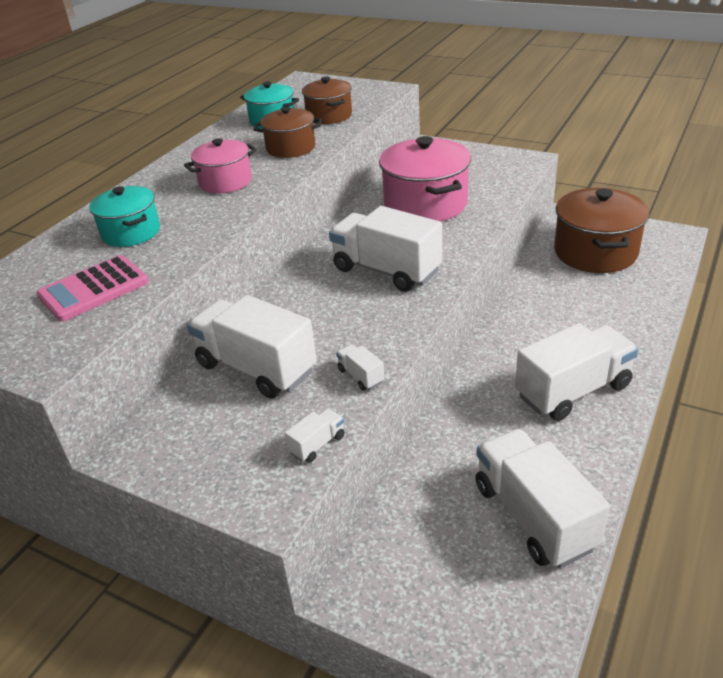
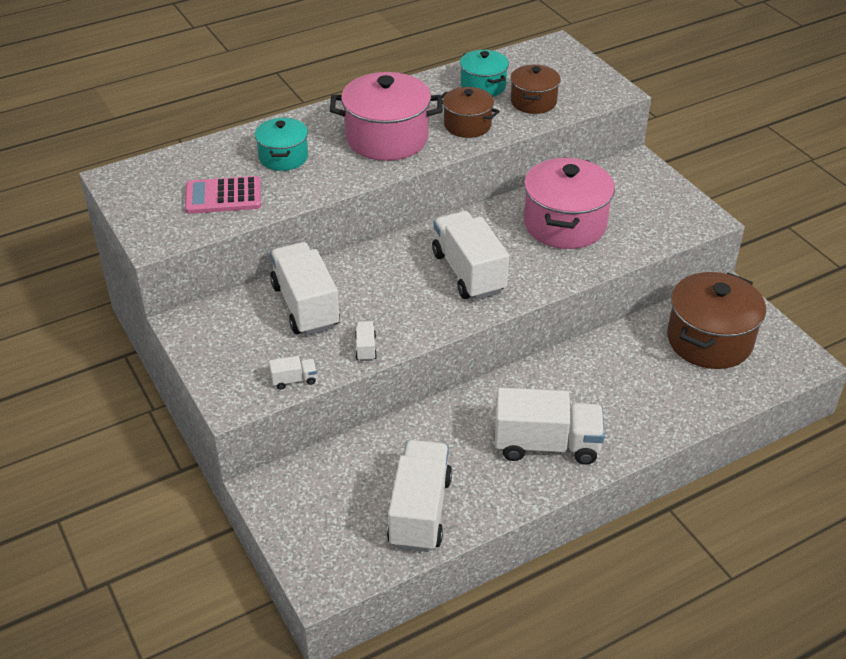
camera: 30 degrees right, 5 degrees up
pink pot [184,138,257,193] -> pink pot [330,72,442,161], size x1.71

